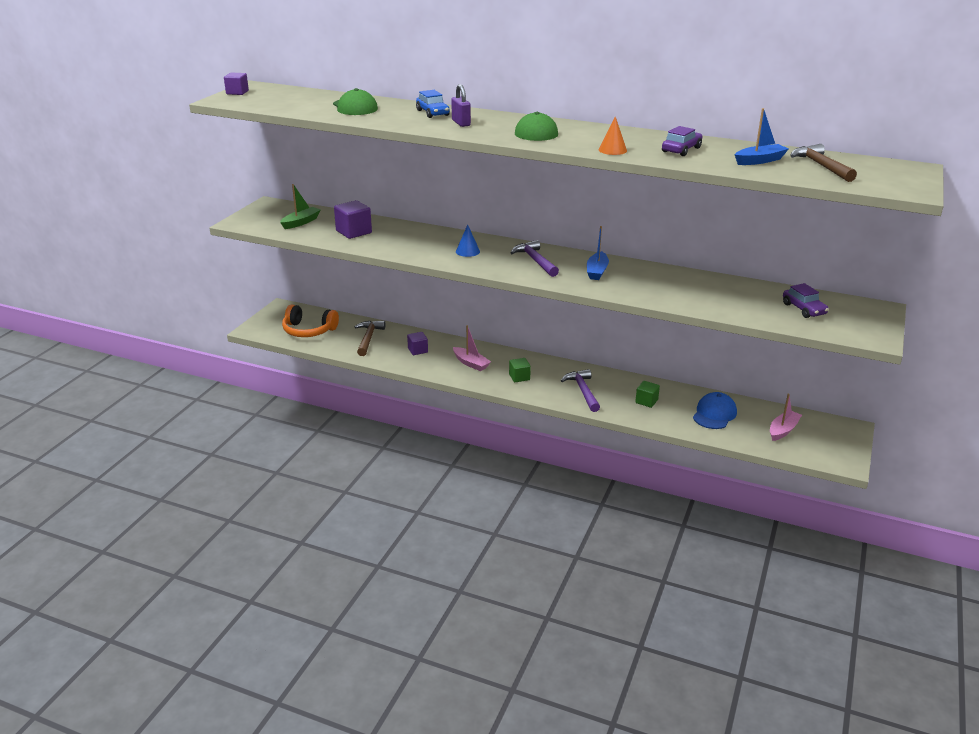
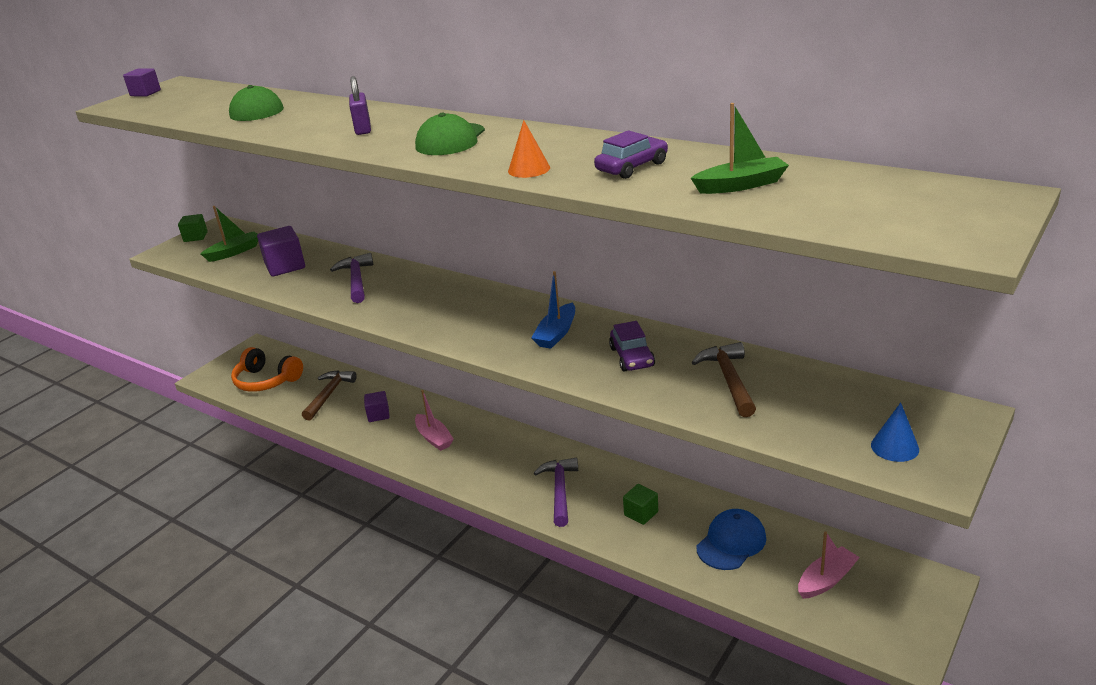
camera: 15 degrees right, 0 degrees up
blue car [416,90,450,118] -> none
blue cone [456,224,480,257] -> blue cone moved to [871,402,919,462]
green cube [509,358,531,382] -> green cube moved to [178,214,208,242]
purple hammer [511,240,559,277] -> purple hammer moved to [330,253,373,303]
blue boat [735,108,789,165] -> green boat [691,103,789,194]
purple car [783,283,829,318] -> purple car moved to [609,321,655,371]
brown hammer [790,144,857,182] -> brown hammer moved to [692,342,756,417]

